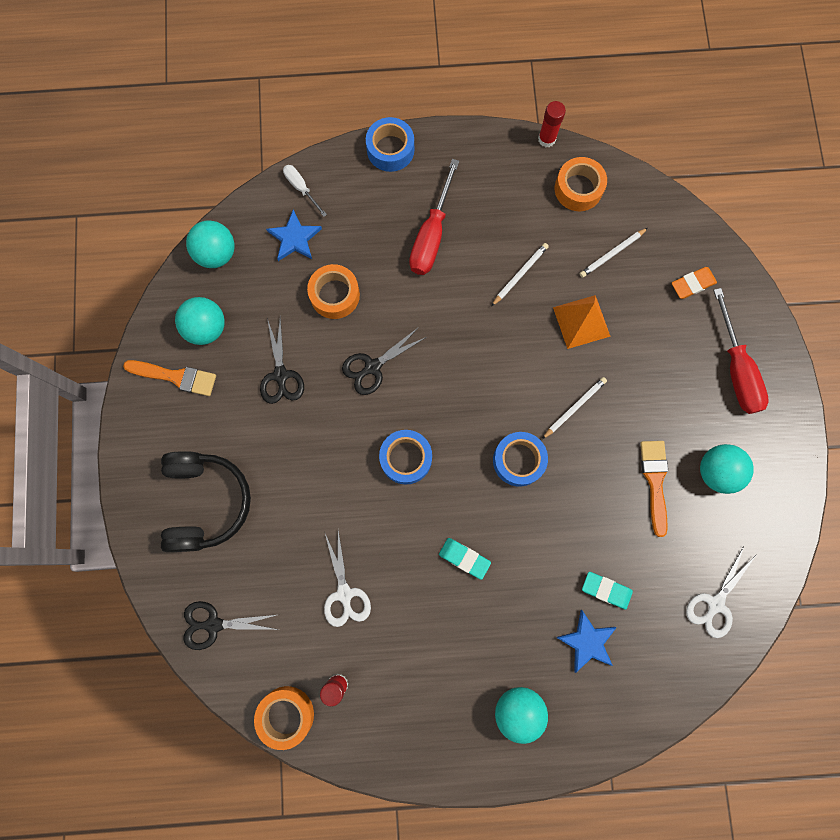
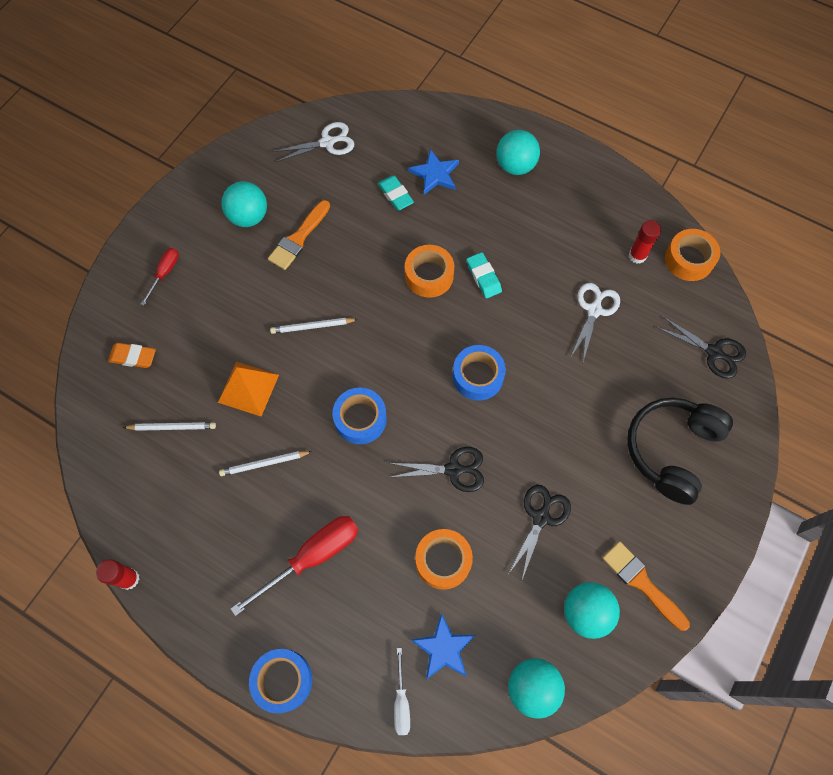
camera: 145 degrees left, 10 degrees down
blue tape [493,432,548,487] -> blue tape moved to [332,387,387,444]
orange tape [555,157,607,211] -> orange tape moved to [405,245,454,298]
red screwdriver [713,288,769,414] -> red screwdriver [140,248,179,306], size x0.53

